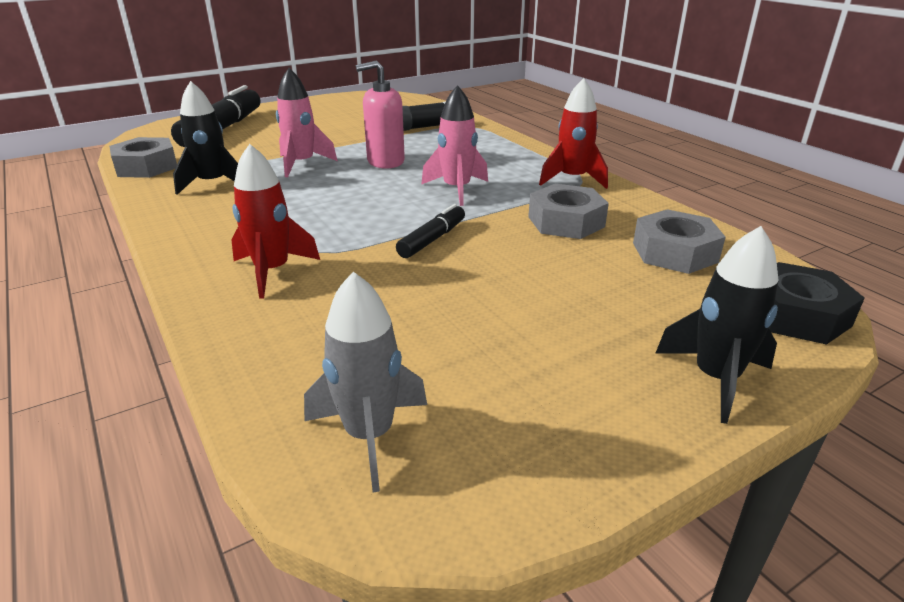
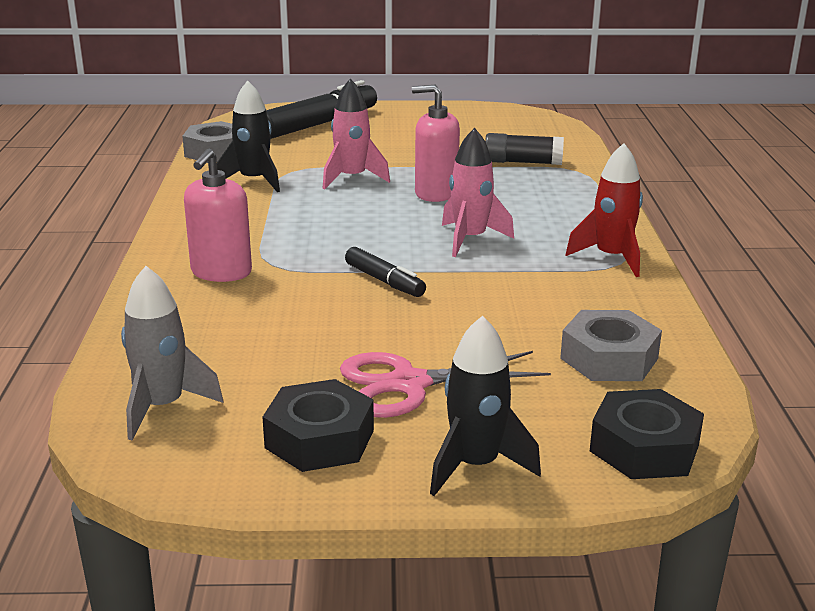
camera: 30 degrees right, 5 degrees down
red rocket [231,144,320,299] -> pink soap dispenser [184,149,252,282]
black marker [396,204,465,258] -> black marker turned 75 degrees clockwise [345,247,426,297]
grey nut [528,184,609,239] -> none
none -> black nut [262,379,374,472]
none -> pink scissors [340,351,551,418]

